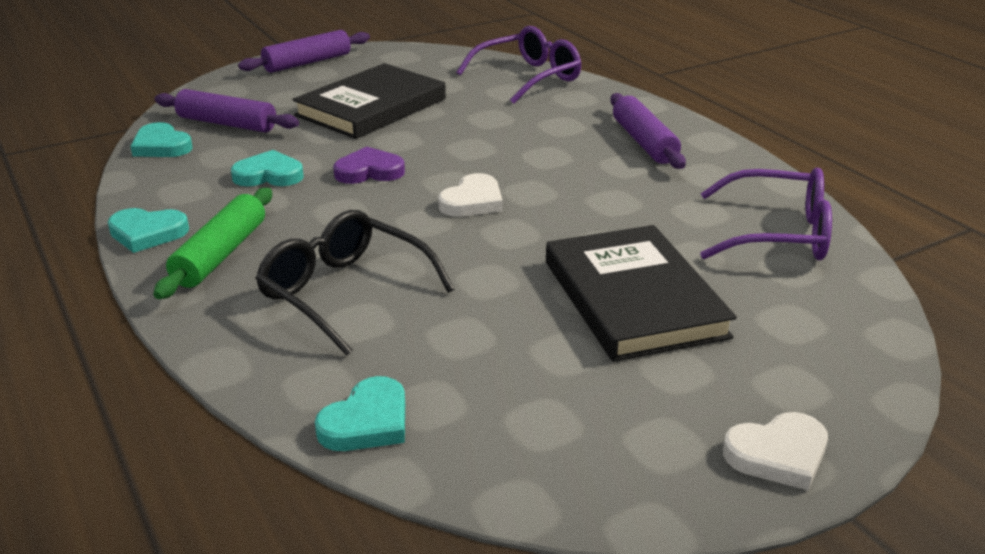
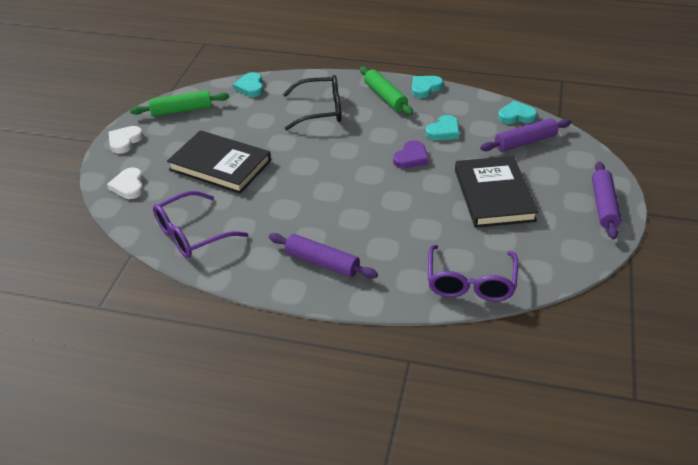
camera: 135 degrees right, 10 degrees up
white heart [438,173,503,217] -> white heart moved to [107,168,144,199]
none -> green rolling pin [130,90,229,117]

